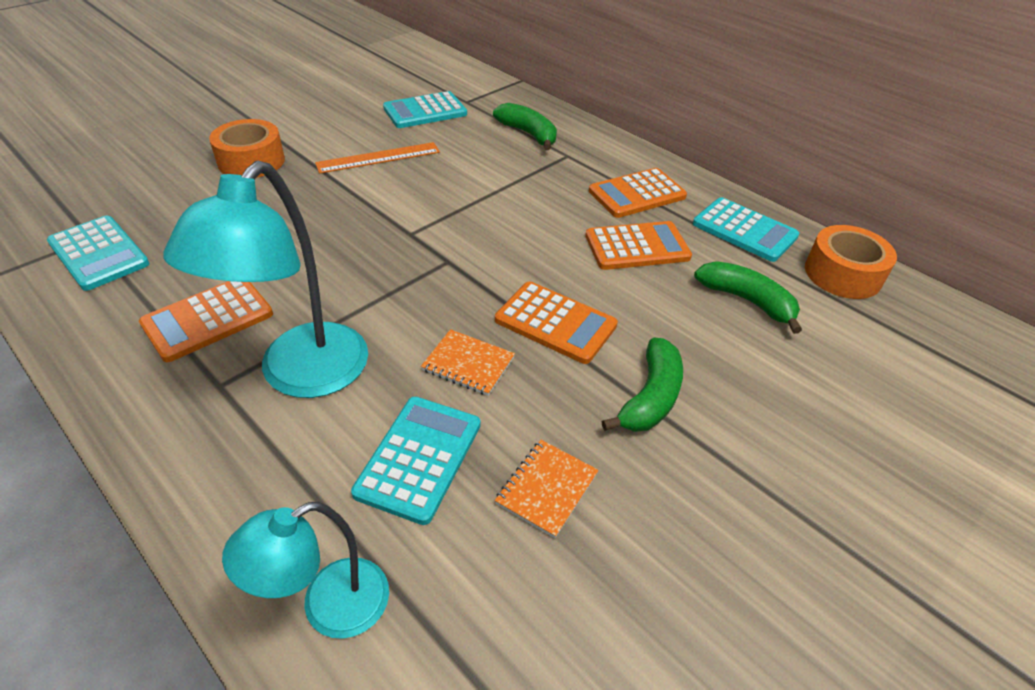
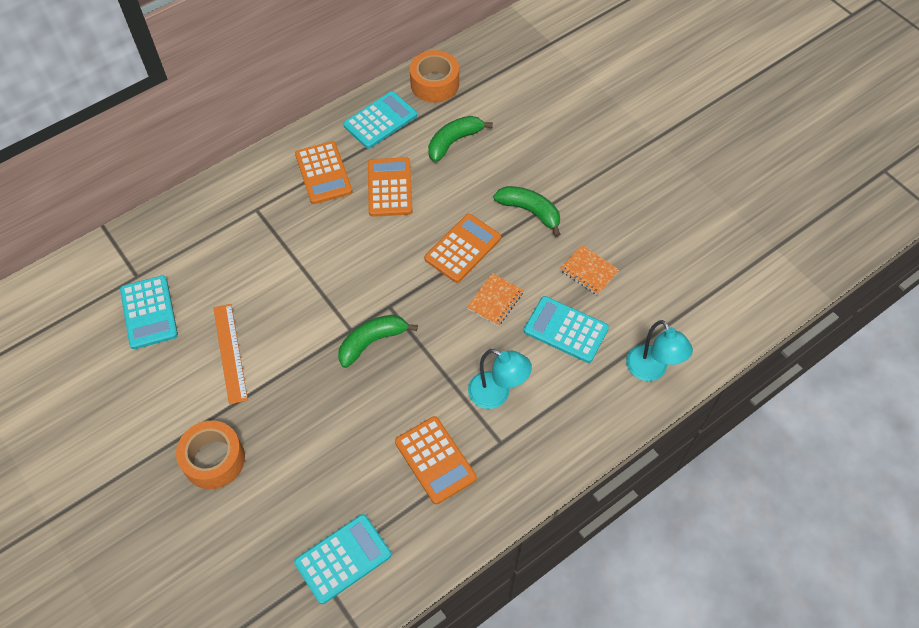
camera: 80 degrees left, 15 degrees up
turquoise lamp [163,161,368,398] -> turquoise lamp [468,349,532,409], size x0.60
green banana [493,103,557,150] -> green banana moved to [338,315,418,368]

